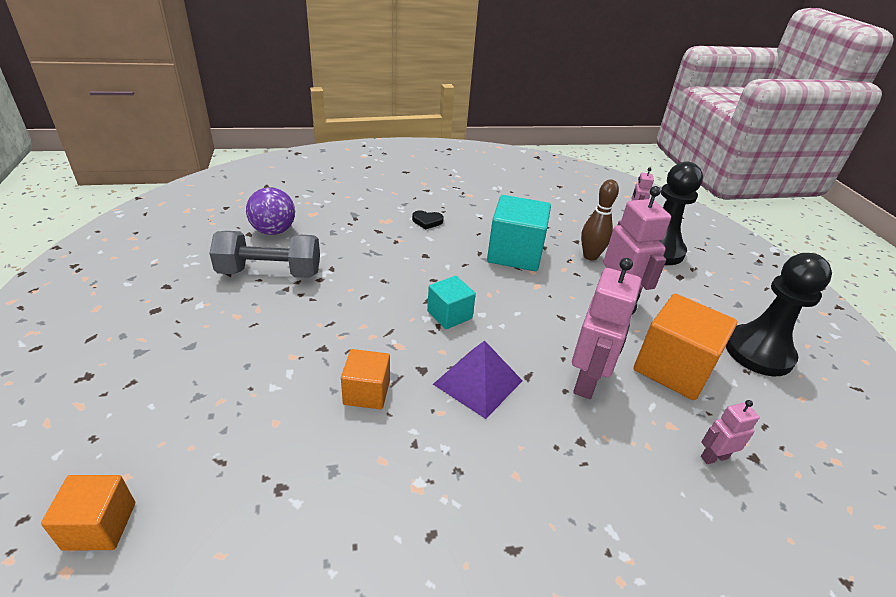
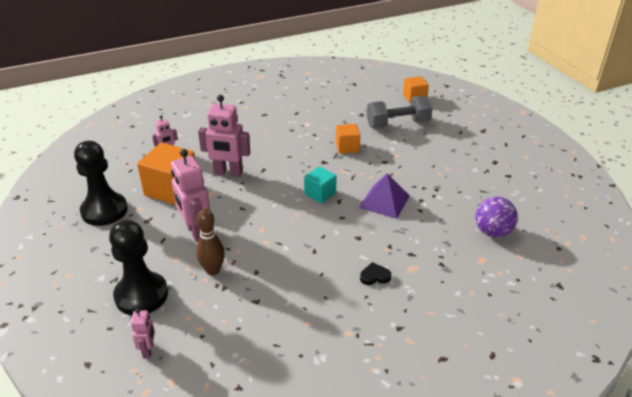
camera: 170 degrees right, 0 degrees up
grey dumbbell [210,231,320,278] -> grey dumbbell moved to [367,96,432,128]
purple pyramid [433,341,523,419] -> purple pyramid moved to [359,173,410,219]
turquoise cube [487,195,551,271] -> none
pink robot [572,258,641,399] -> pink robot turned 90 degrees counterclockwise [198,95,250,177]

